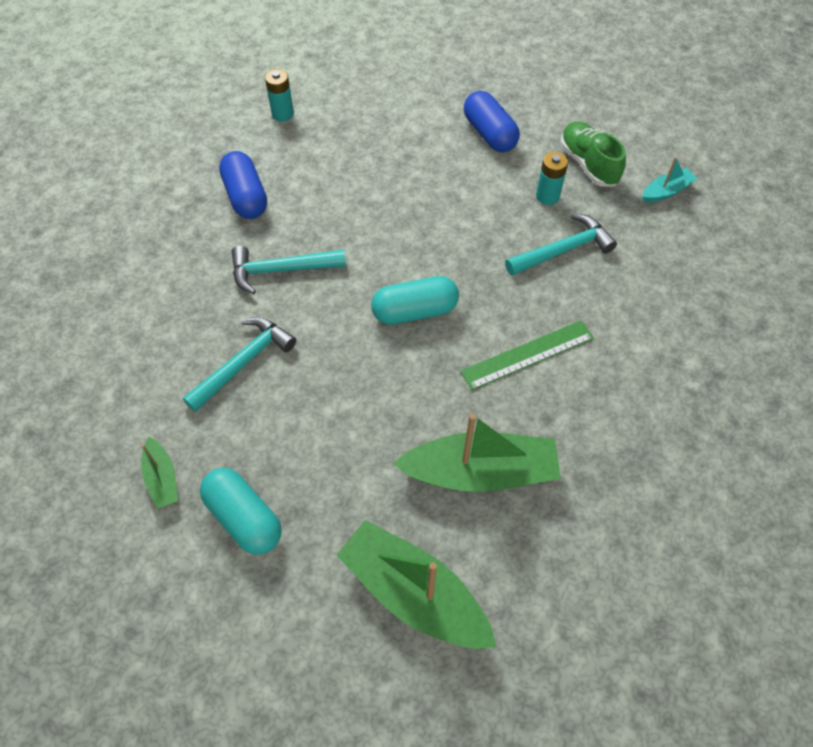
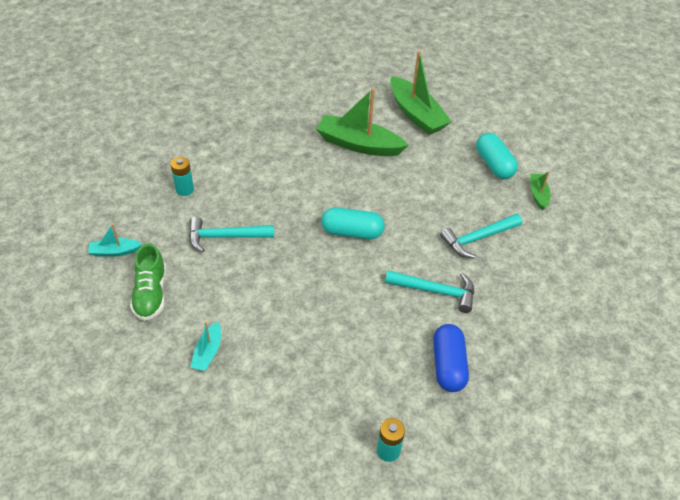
camera: 160 degrees left, 10 degrees down
green ruler [460,321,594,390] -> none
blue capsule [464,91,520,152] -> turquoise boat [190,321,221,371]
turquoise battery [536,152,568,205] -> turquoise battery moved to [170,157,194,196]

